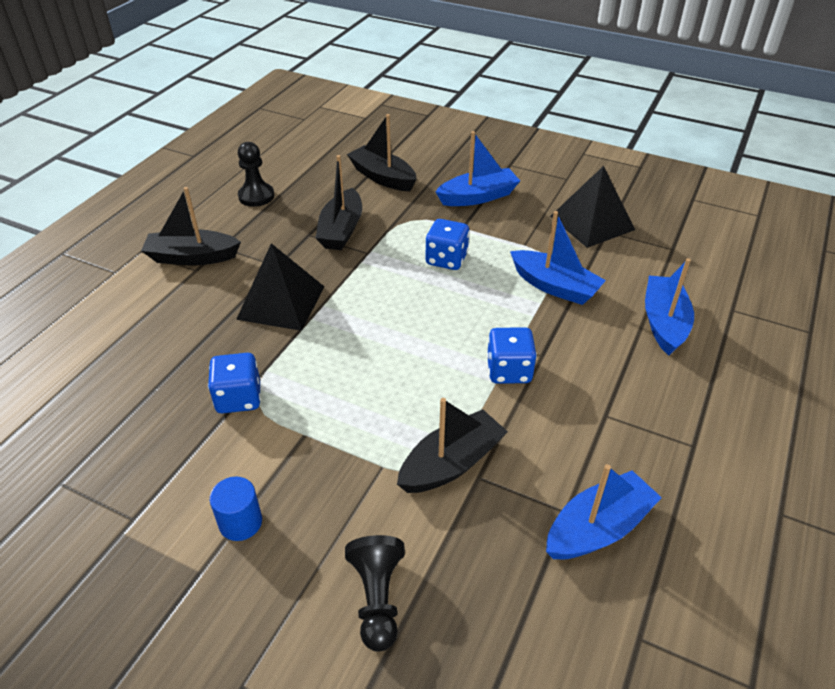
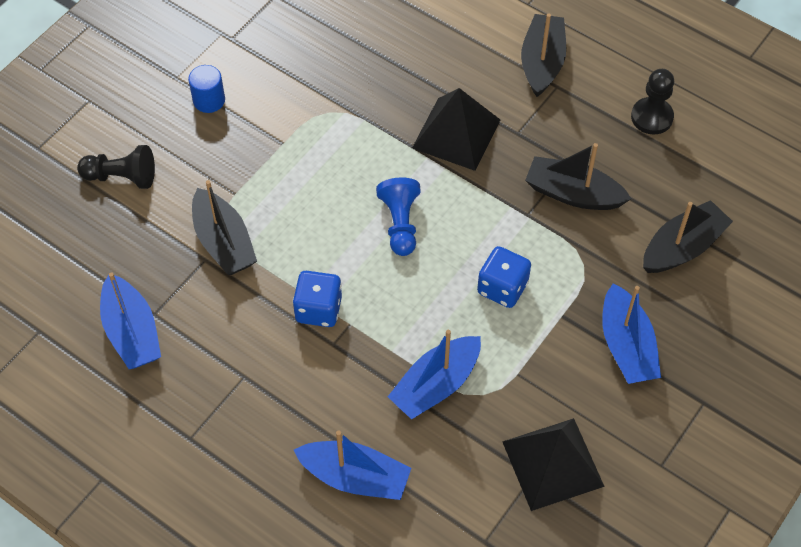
camera: 100 degrees right, 15 degrees up
blue dice [208,353,261,413] -> none
none -> blue pawn [376,178,421,256]

